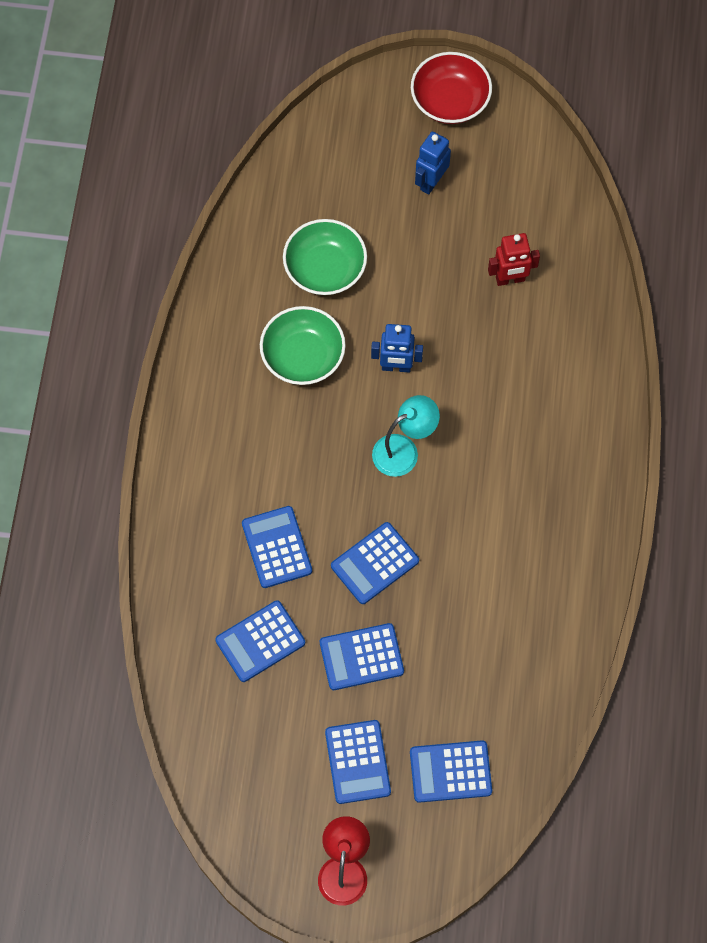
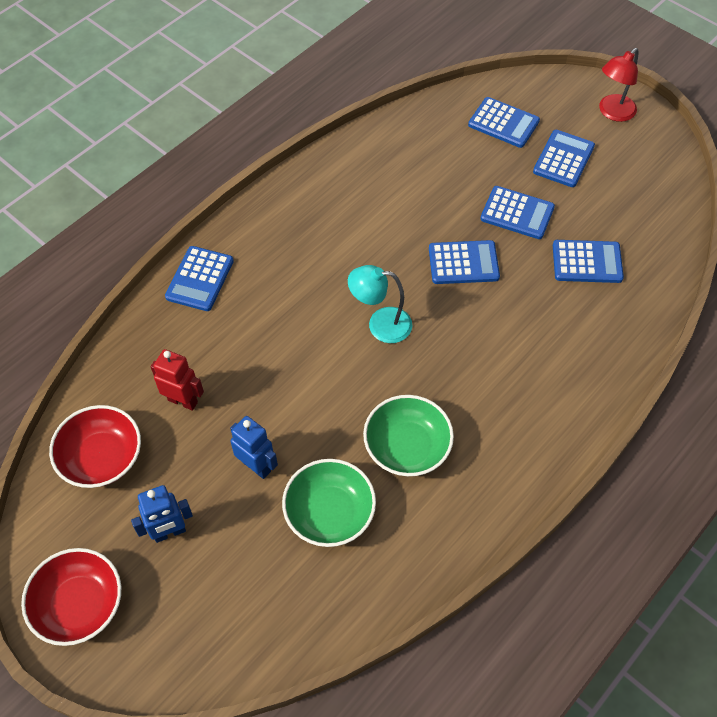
camera: 145 degrees left, 10 degrees down
blue calculator [242,506,312,588] -> blue calculator moved to [165,246,234,311]
blue robot [371,324,423,373] -> blue robot moved to [230,416,278,479]
none -> red bowl [49,405,141,488]

